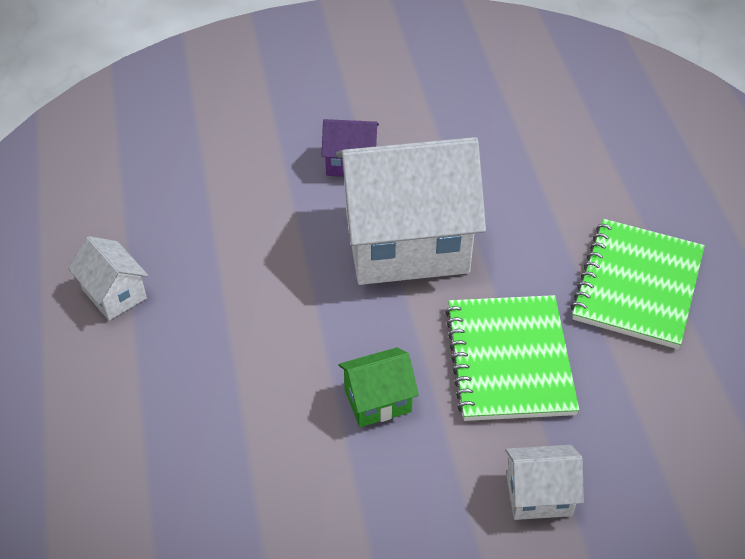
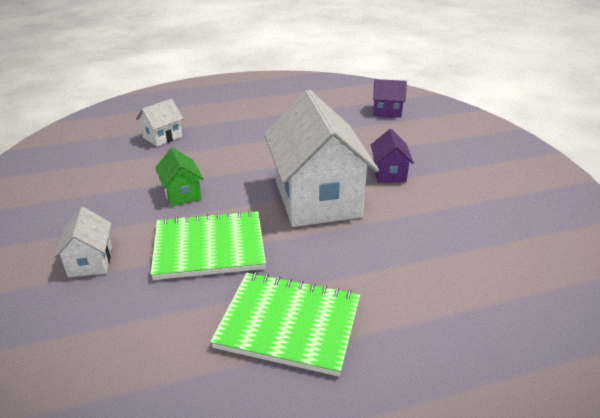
camera: 85 degrees right, 15 degrees down
white house [68,236,148,320] -> white house moved to [136,99,183,147]
none -> purple house [373,79,407,118]

